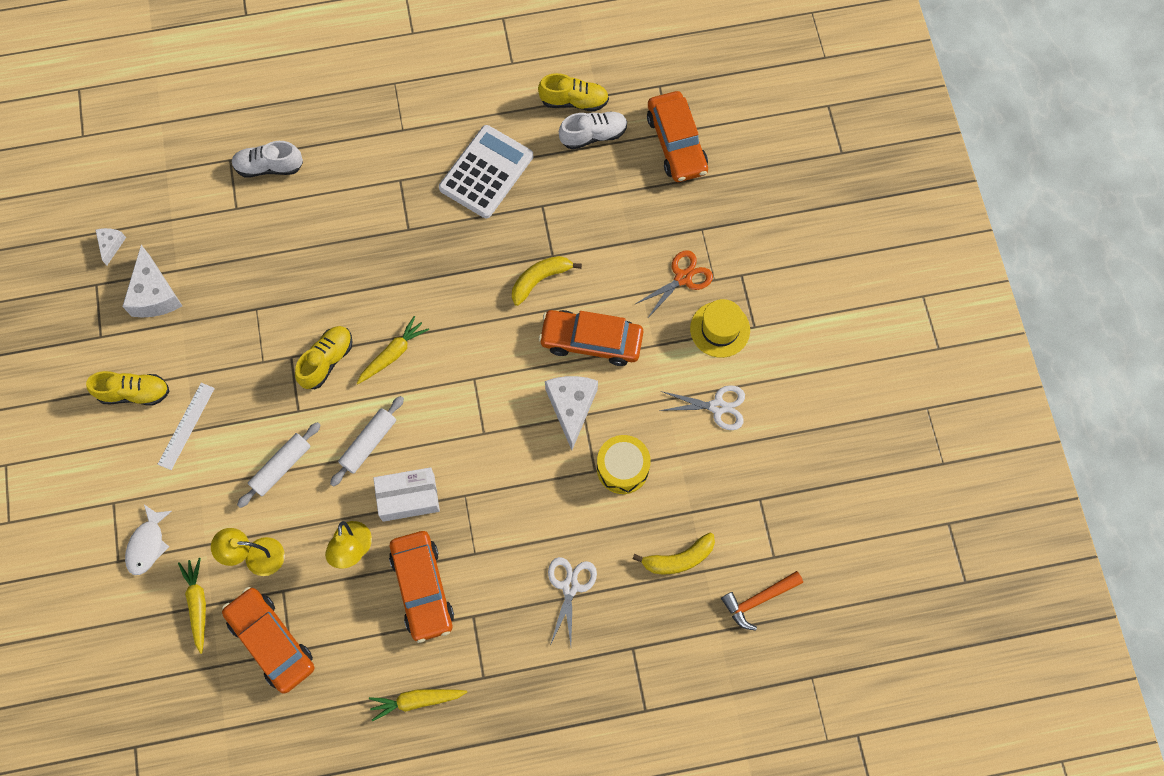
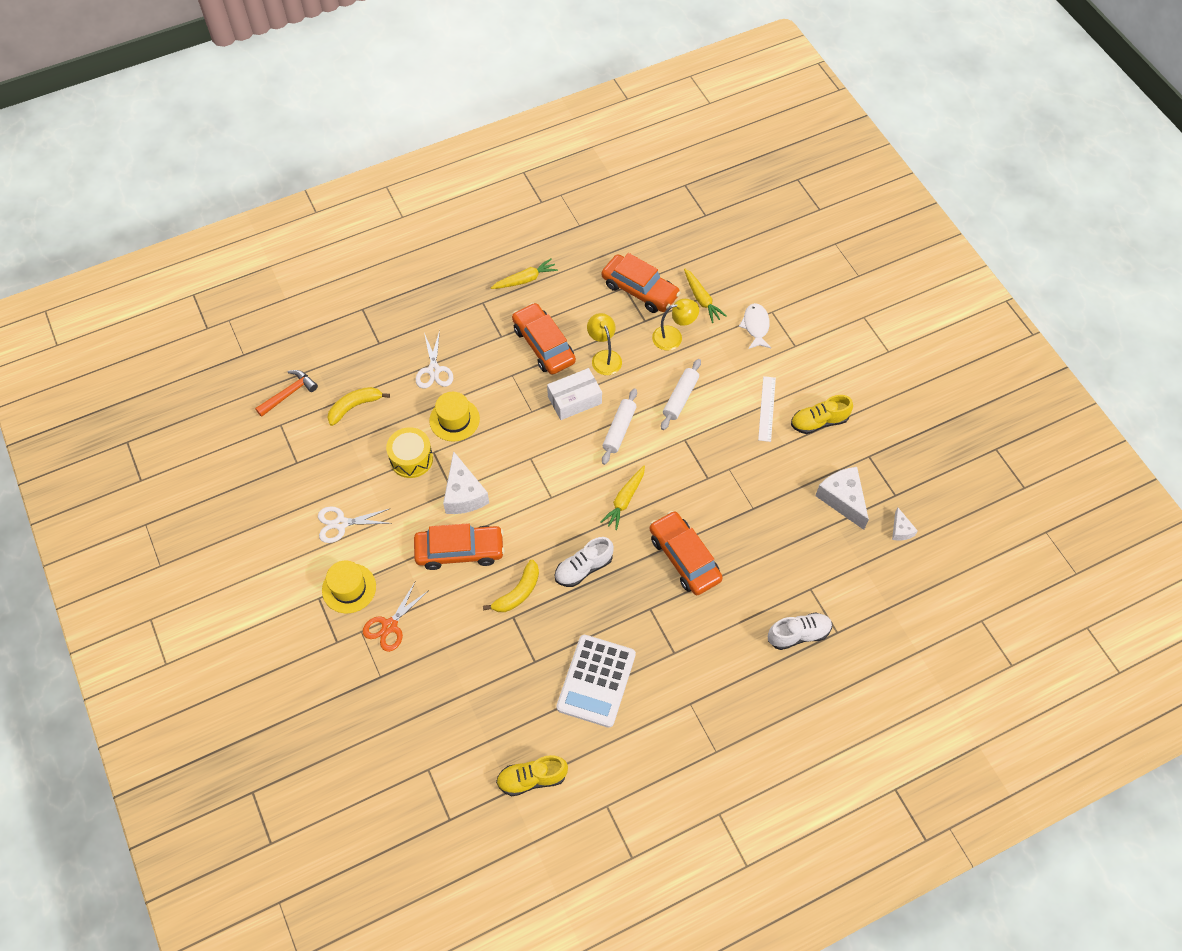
camera: 165 degrees right, 10 degrees down
yellow shoe [295,326,353,389] -> none
white shoe [559,111,627,150] -> white shoe moved to [555,537,614,587]
orange car [647,91,708,182] -> orange car moved to [650,511,723,595]
none -> yellow hat [429,392,480,442]

